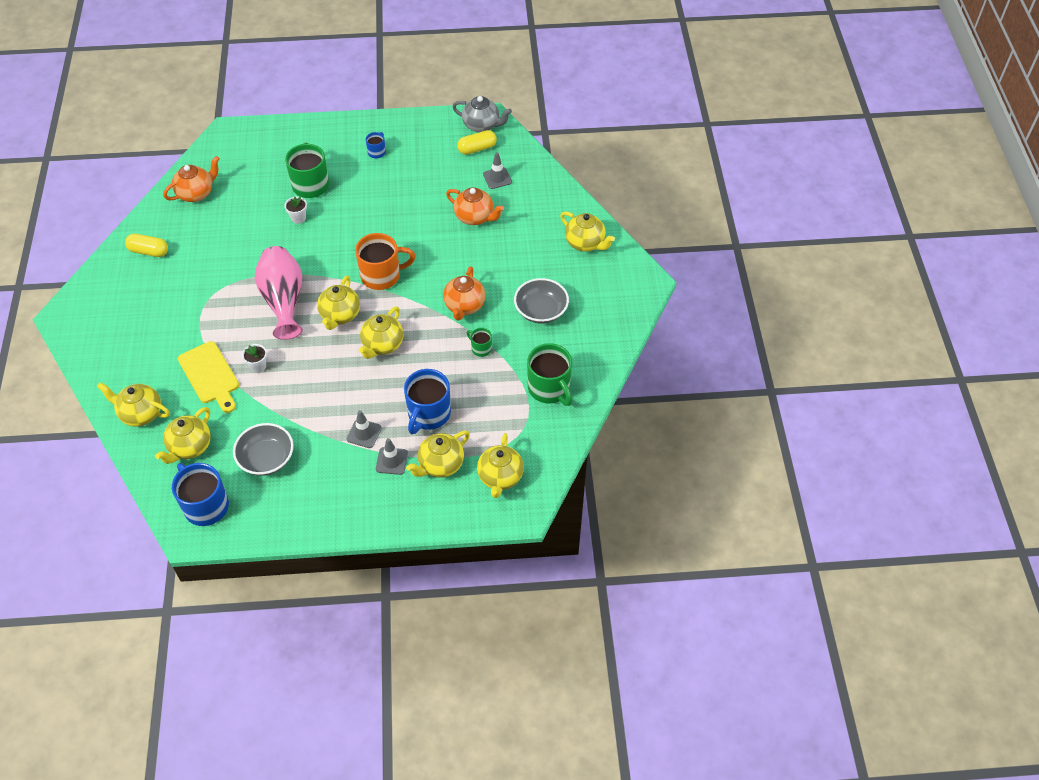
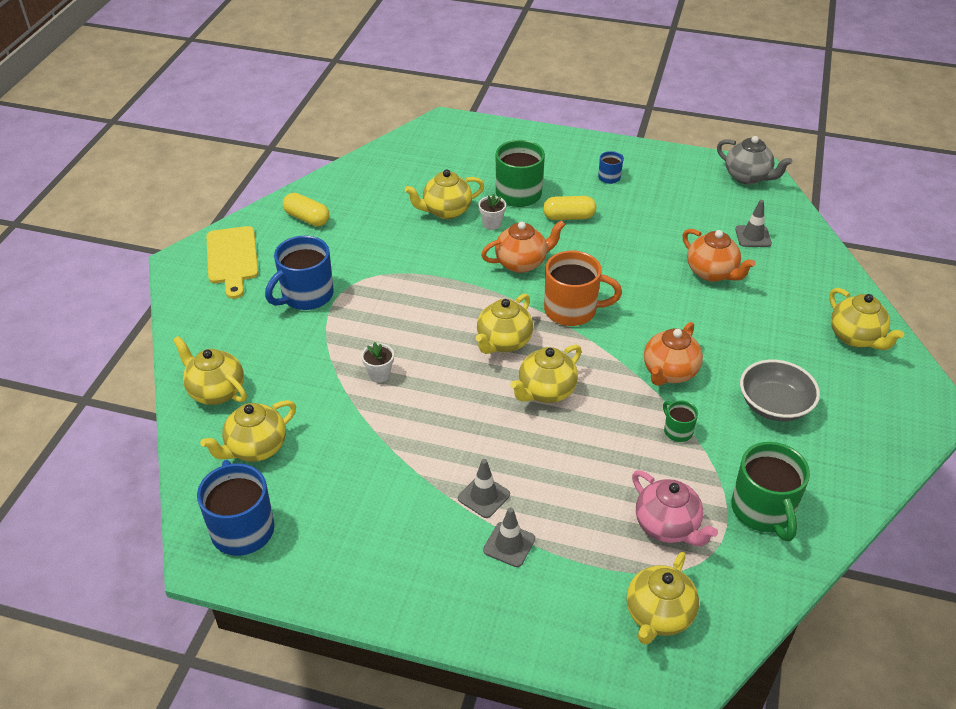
camera: 20 degrees right, 10 degrees down
orange teapot [163,156,220,202] -> orange teapot moved to [481,220,565,273]
yellow cutting board [178,341,239,413] -> yellow cutting board moved to [206,226,258,299]
grey bowl [233,423,294,476] -> none
pink vase [255,246,303,340] -> none
blue mug [404,369,451,434] -> blue mug moved to [265,236,334,310]
yellow teapot [406,431,470,478] -> yellow teapot moved to [405,169,484,219]
yellow capsule [457,130,497,155] -> yellow capsule moved to [543,196,596,220]
none -> pink teapot [632,470,718,546]

